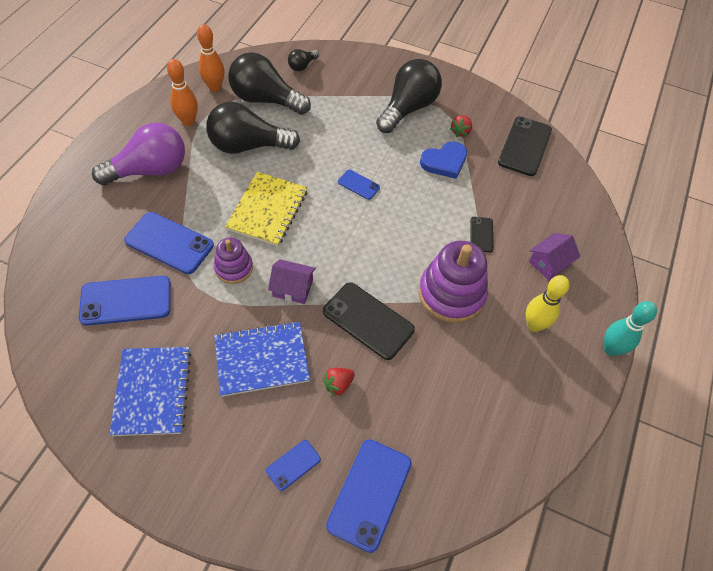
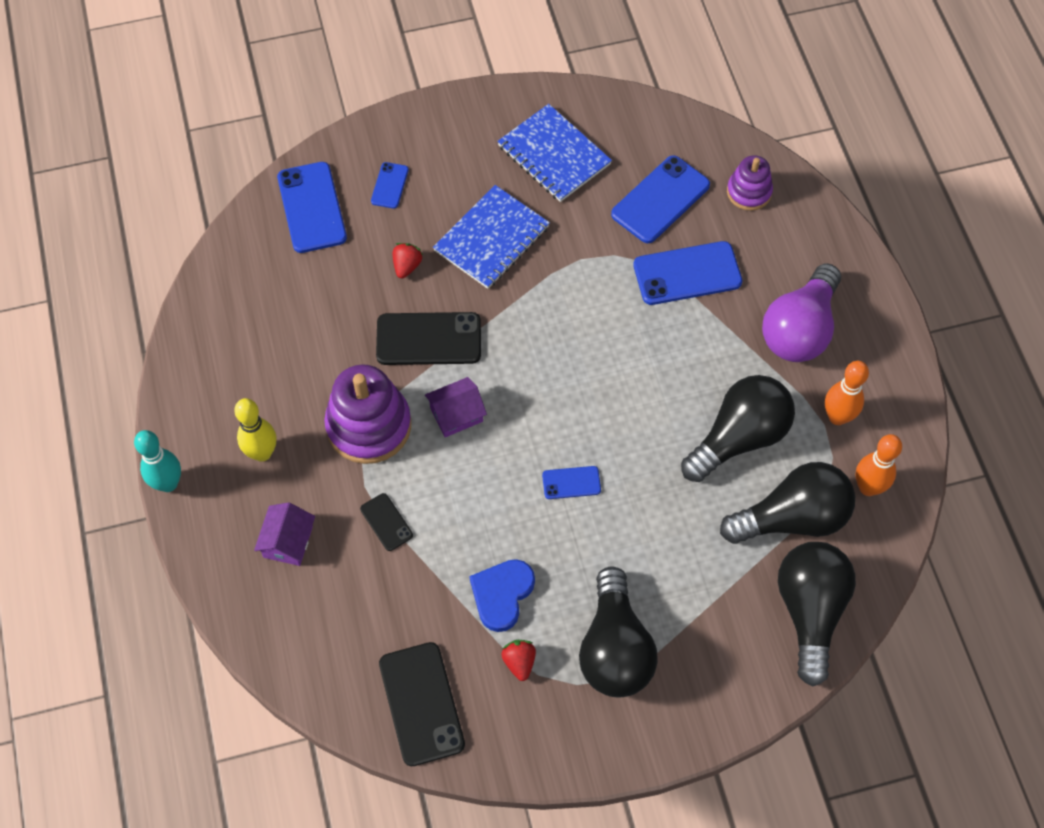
camera: 145 degrees right, 5 degrees up
purple stacking toy [214,238,253,284] -> purple stacking toy moved to [727,155,773,211]
yellow notebook [225,172,308,246] -> none
purple house [268,259,316,304] -> purple house moved to [425,377,487,437]
black light bulb [288,49,319,71] -> black light bulb [778,542,856,687], size x2.16

